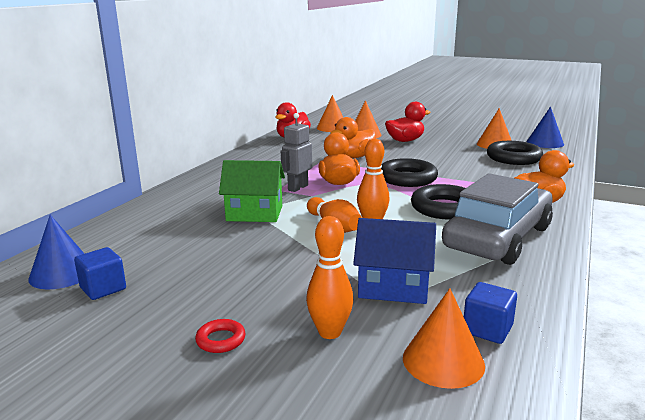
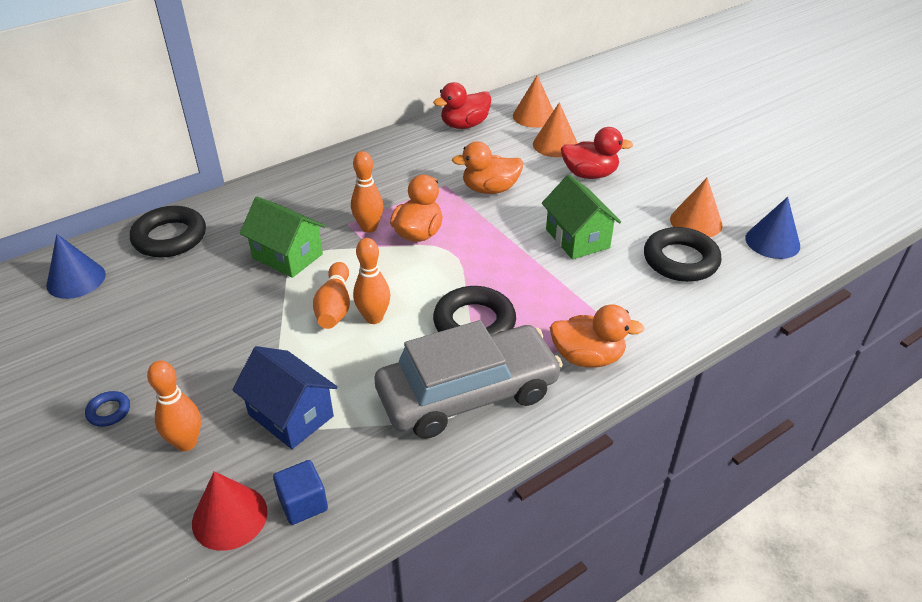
camera: 30 degrees right, 20 degrees up
blue cube [74,247,126,300] -> none
red ring [195,319,246,353] -> blue ring [85,391,130,427]
grey robot [281,113,312,192] -> orange bowling pin [351,151,384,233]
black ring [381,158,438,187] -> black ring moved to [130,206,206,258]
orange cone [403,288,485,389] -> red cone [192,471,268,551]
none -> green house [542,174,621,259]

